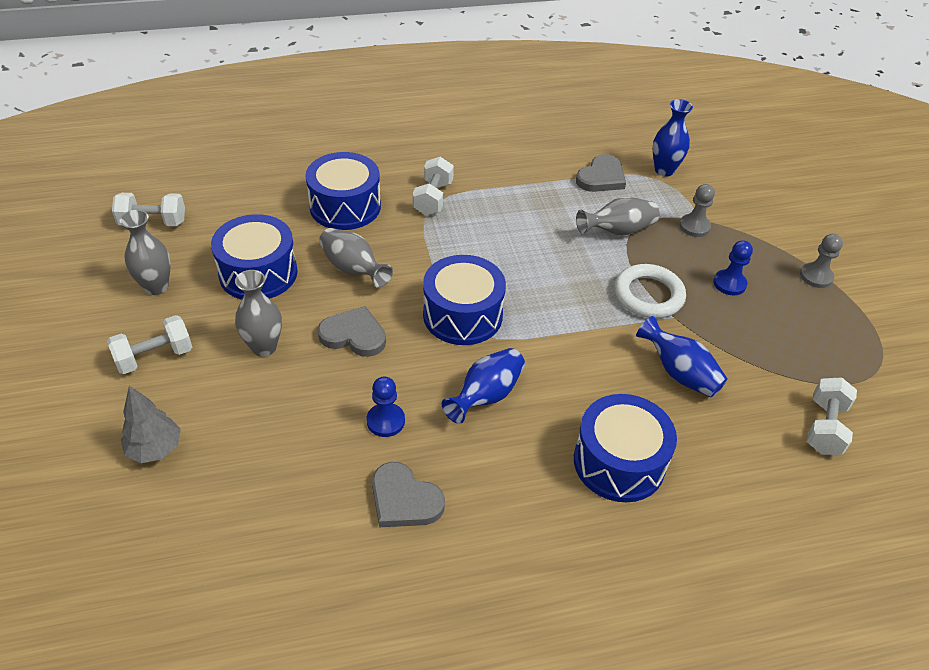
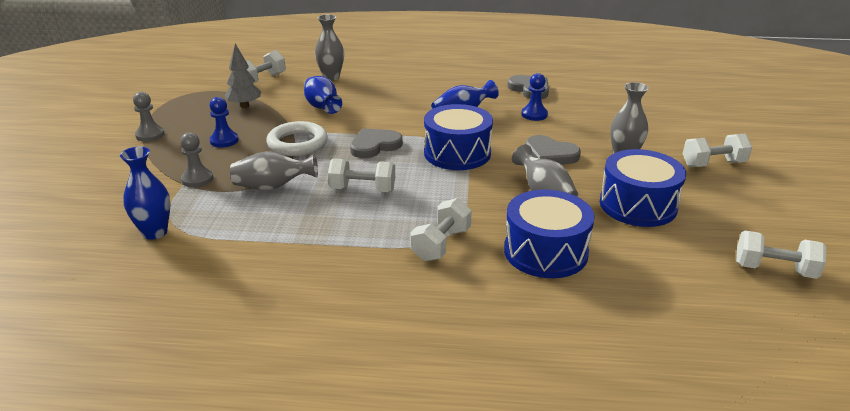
camera: 160 degrees left, 15 degrees down
grey vase [120,210,171,295] -> grey vase moved to [315,14,344,81]
grey tree [121,386,181,463] -> grey tree moved to [224,44,261,108]
blue drum [574,394,677,502] -> none
grey heart [576,154,626,192] -> grey heart moved to [350,128,403,158]
none -> white dumbbell [328,158,395,192]

